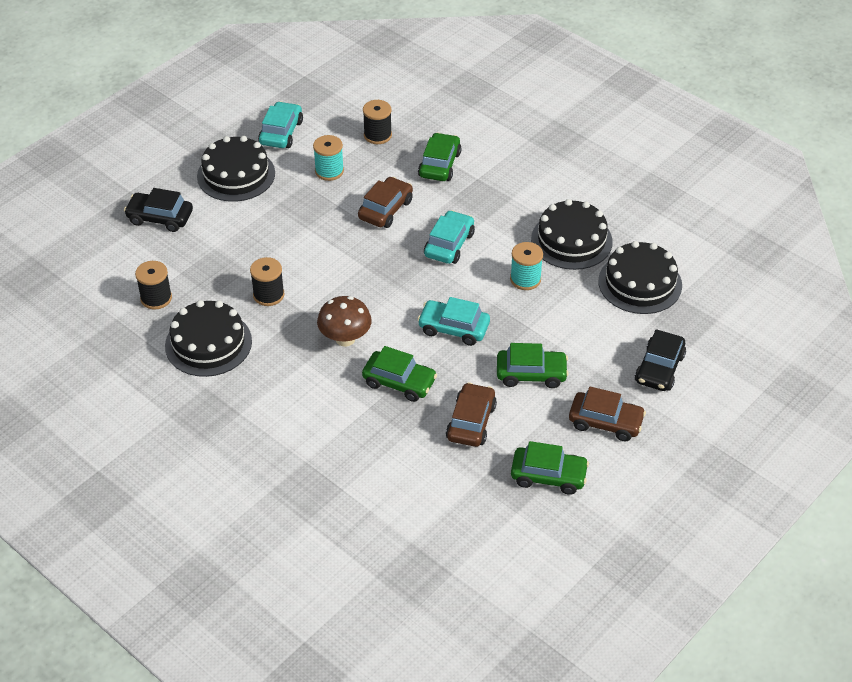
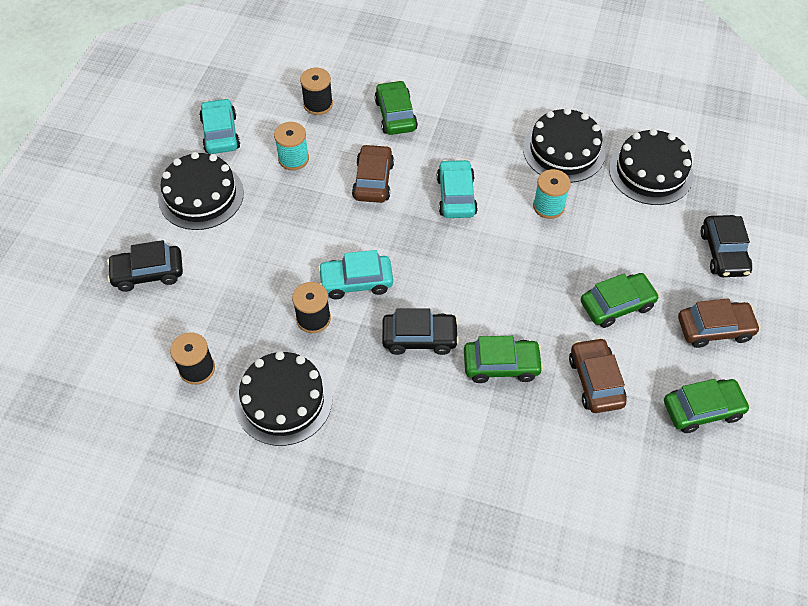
camera: 25 degrees left, 10 degrees up
brown mushroom [317,296,372,347] -> black car [382,308,459,355]
turquoise car [417,297,490,346] -> turquoise car moved to [318,250,393,299]

